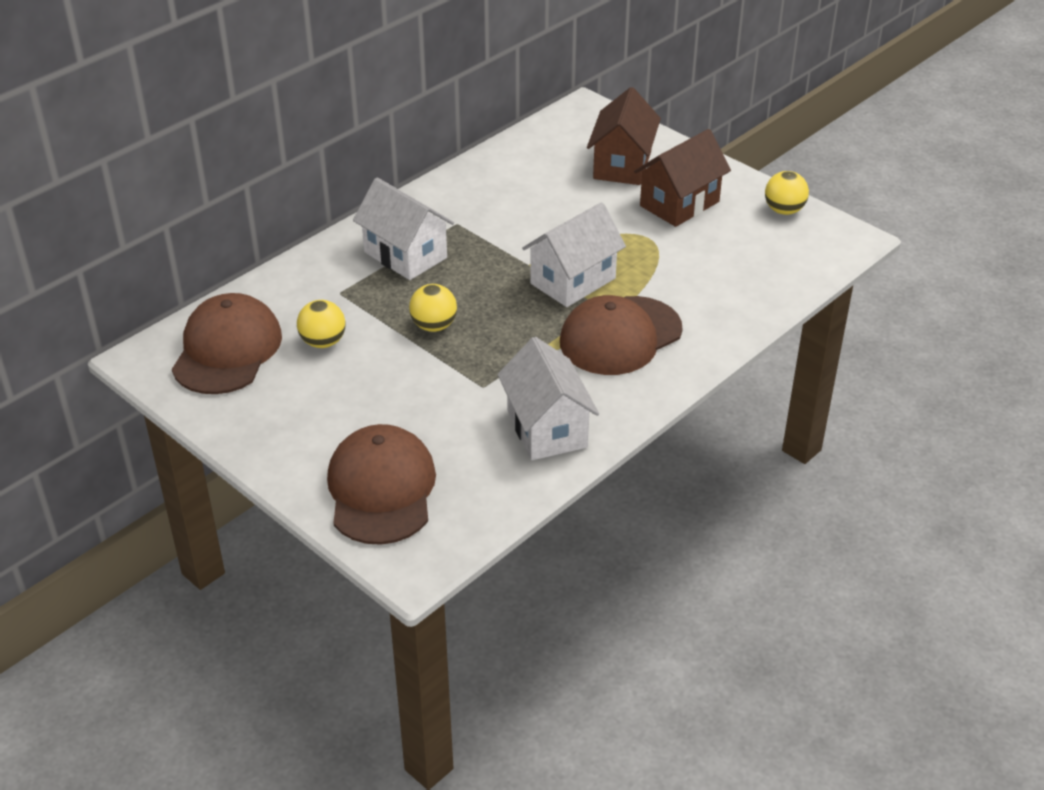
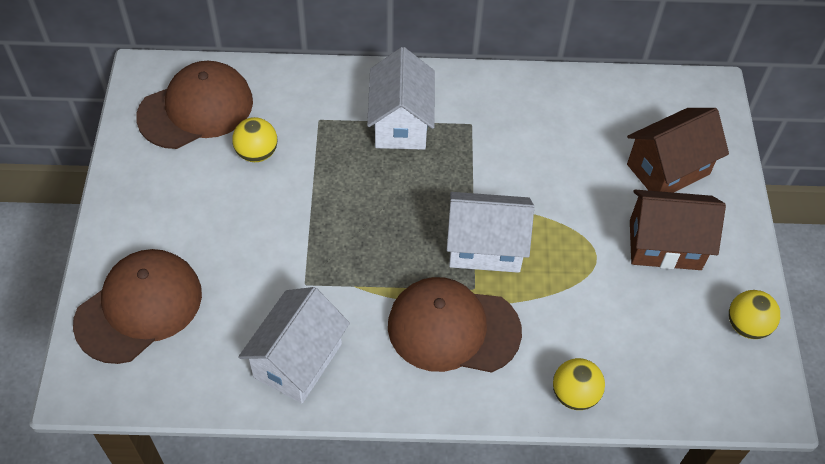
camera: 45 degrees right, 15 degrees up
yellow ball [409,284,457,332] -> yellow ball moved to [553,358,605,410]

